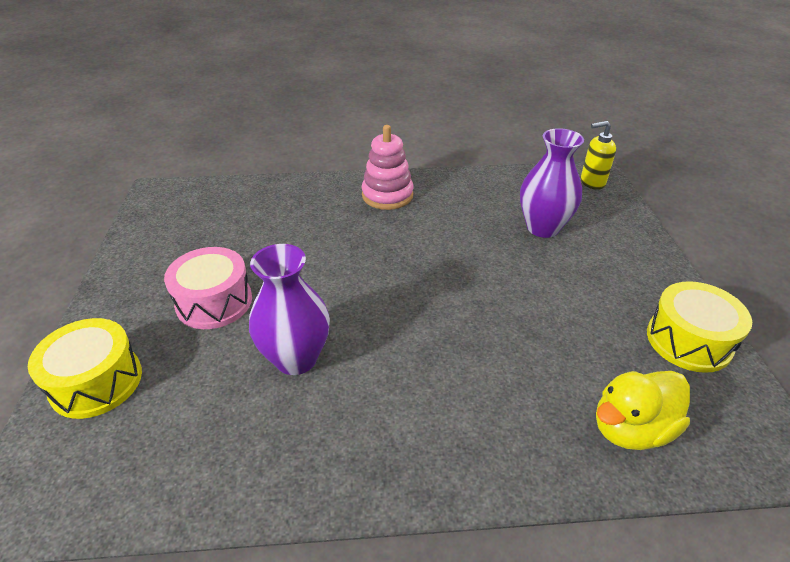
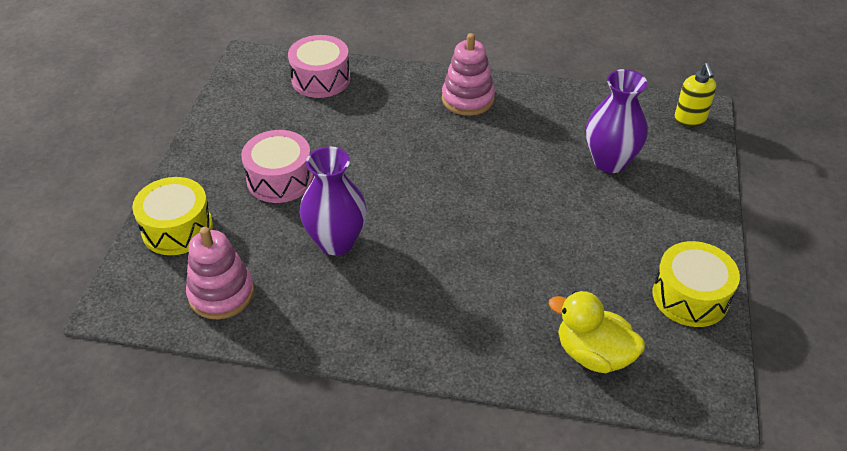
camera: 15 degrees right, 5 degrees up
yellow soap dispenser [581,121,616,190] -> yellow soap dispenser turned 105 degrees counterclockwise [674,63,716,127]
yellow duck [596,371,690,450] -> yellow duck turned 45 degrees clockwise [549,291,645,373]
none -> pink stacking toy [186,227,254,319]
none -> pink drum [288,35,350,98]

